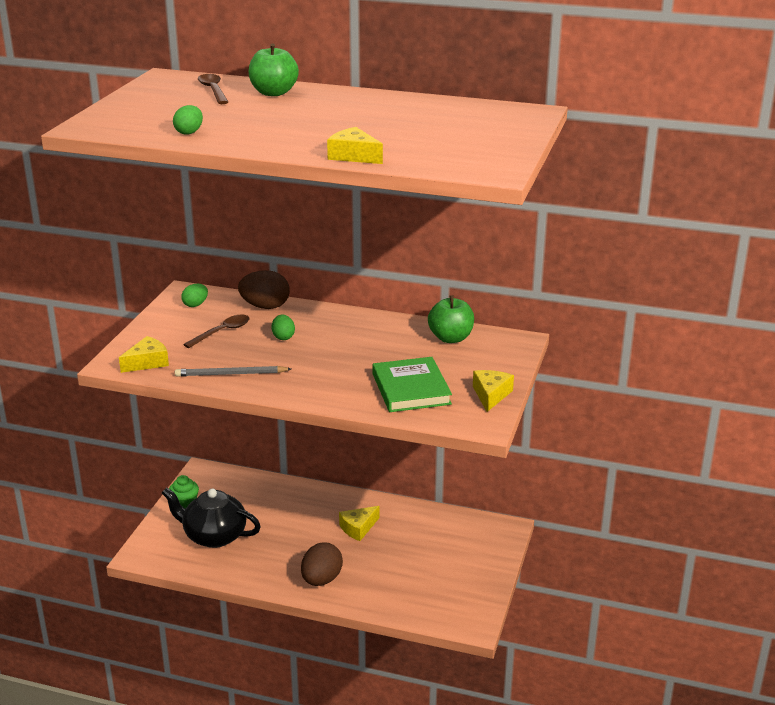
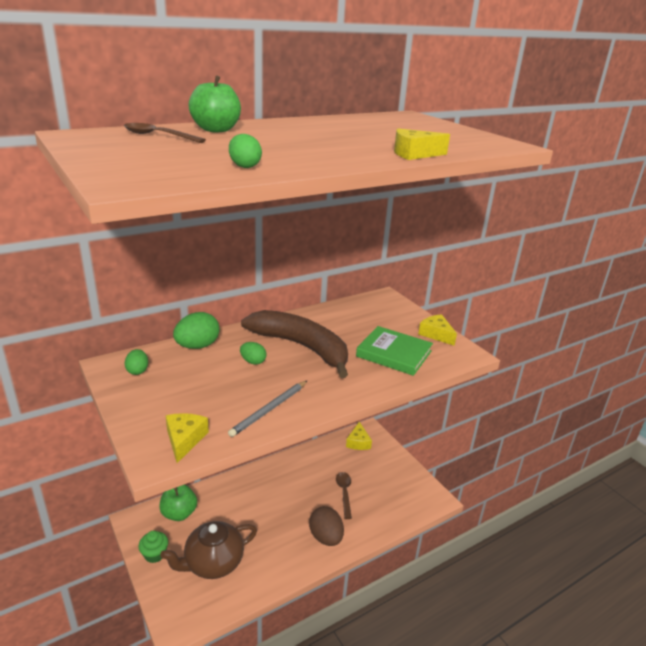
camera: 50 degrees left, 0 degrees up
black teapot [162,488,261,548] -> brown teapot [160,521,257,579]
brown spoon [183,314,250,348] -> brown spoon moved to [336,472,352,519]
brown egg [238,270,290,309] -> green egg [173,312,220,349]
yellow cheese [339,506,379,541] -> yellow cheese moved to [346,422,372,450]
green apple [428,295,474,343] -> green apple moved to [159,485,197,521]
none -> brown banana [241,310,348,378]

